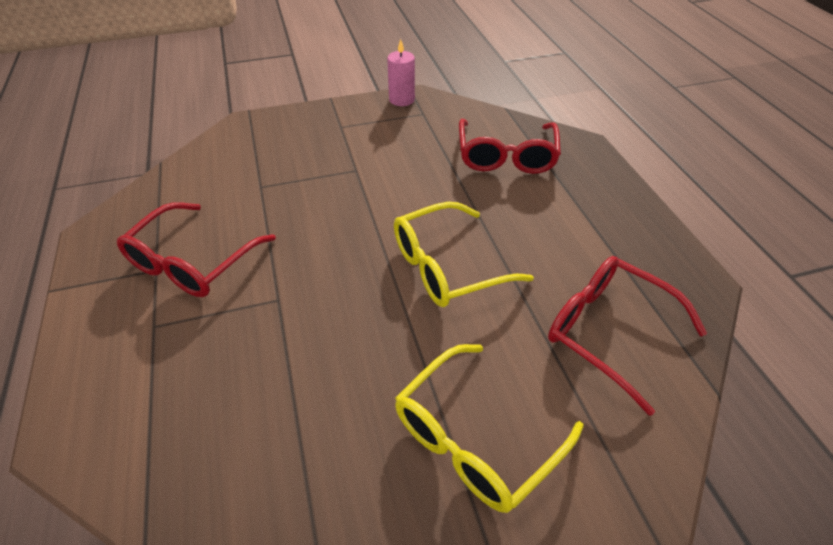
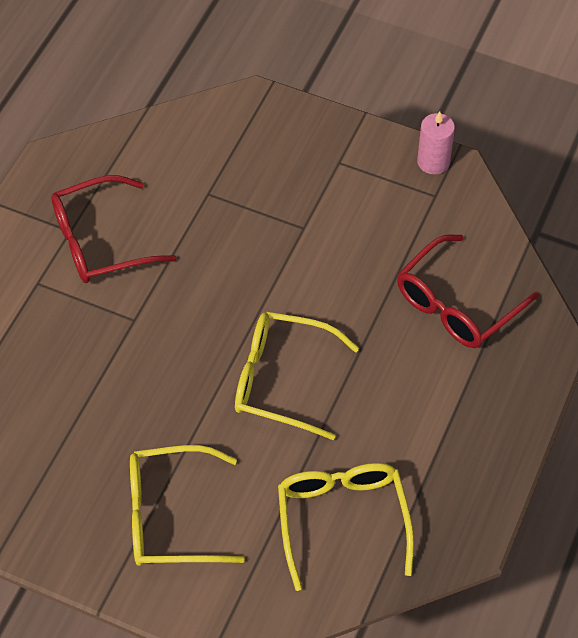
camera: 40 degrees right, 10 degrees up
red glasses [548,256,707,416] -> yellow glasses [278,463,414,591]

